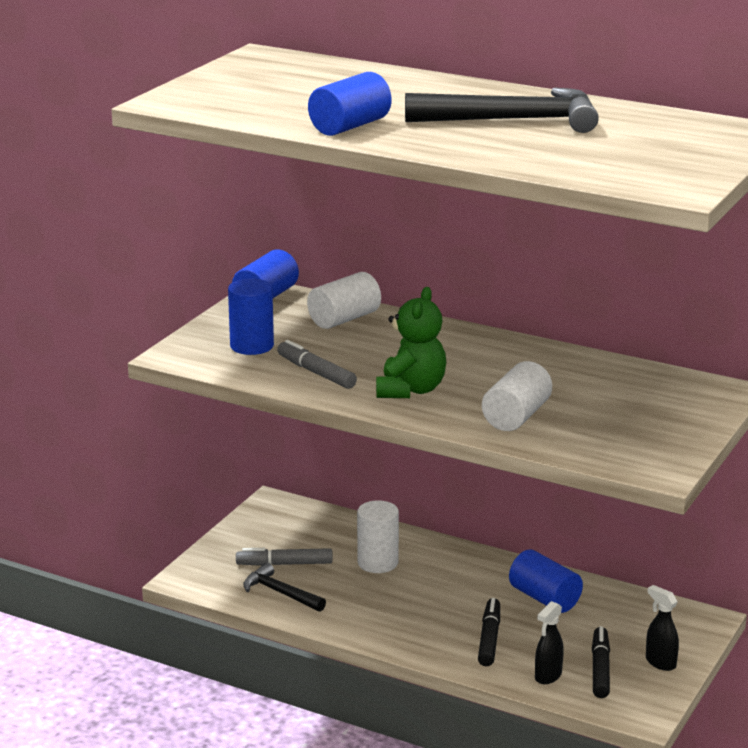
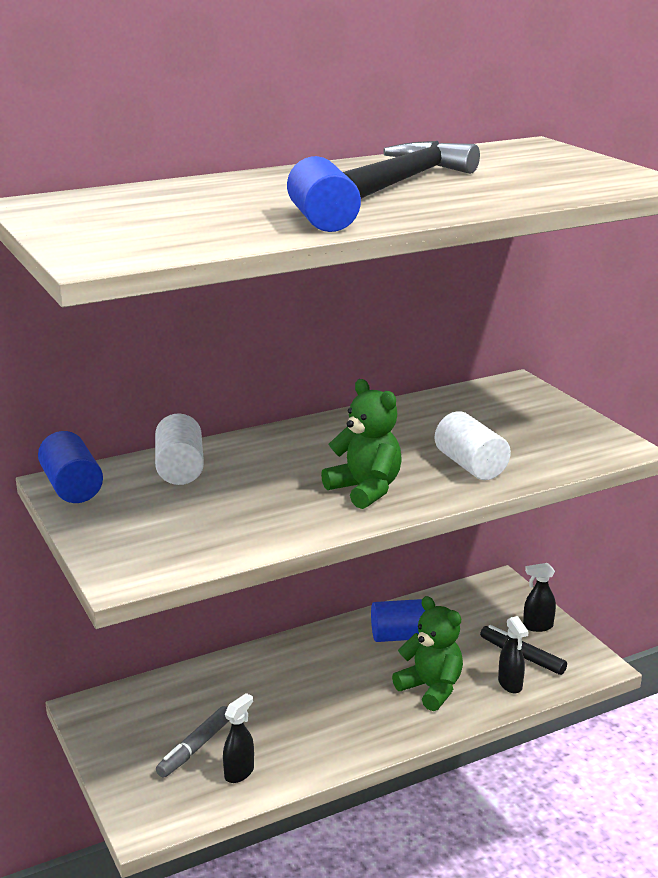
camera: 55 degrees left, 0 degrees up
blue cylinder [228,278,274,355] -> none
black hammer [243,563,326,612] -> black spray bottle [223,693,254,783]
grey marker [277,340,357,389] -> none
white cylinder [357,500,399,573] -> none
black marker [478,598,500,666] -> green teddy bear [392,596,463,711]

